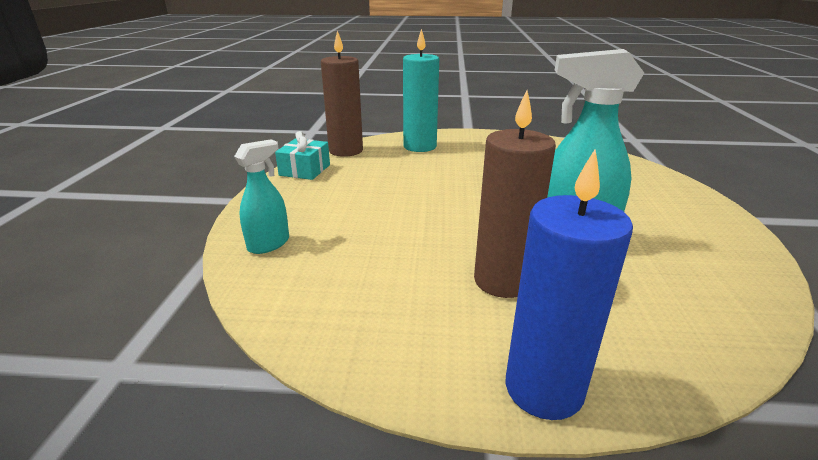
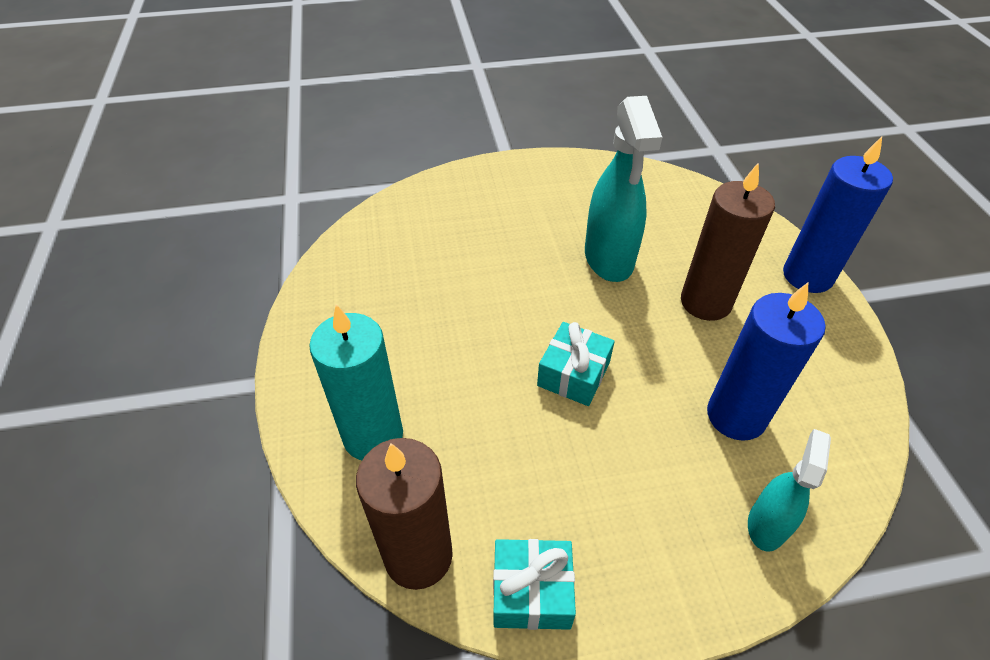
camera: 105 degrees left, 20 degrees up
turquoise spray bottle [234,139,289,254] -> turquoise spray bottle turned 90 degrees clockwise [748,429,831,551]
none -> turquoise gift [537,322,615,406]
none -> blue candle [707,283,826,441]

